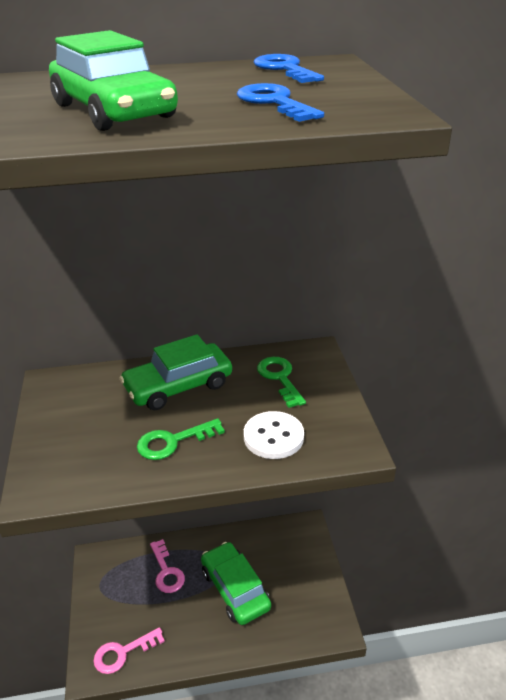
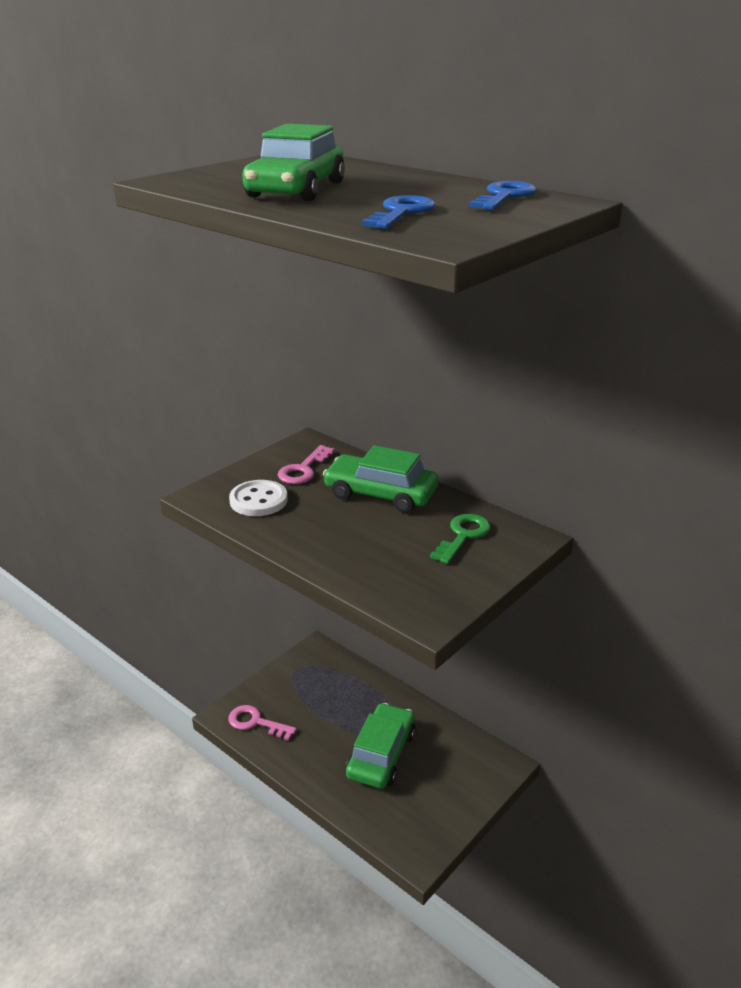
camera: 50 degrees right, 5 degrees down
green key [137,418,225,460] -> none
pink key [150,539,185,593] -> pink key moved to [278,445,335,484]
white button [244,411,304,459] -> white button moved to [229,480,288,516]

